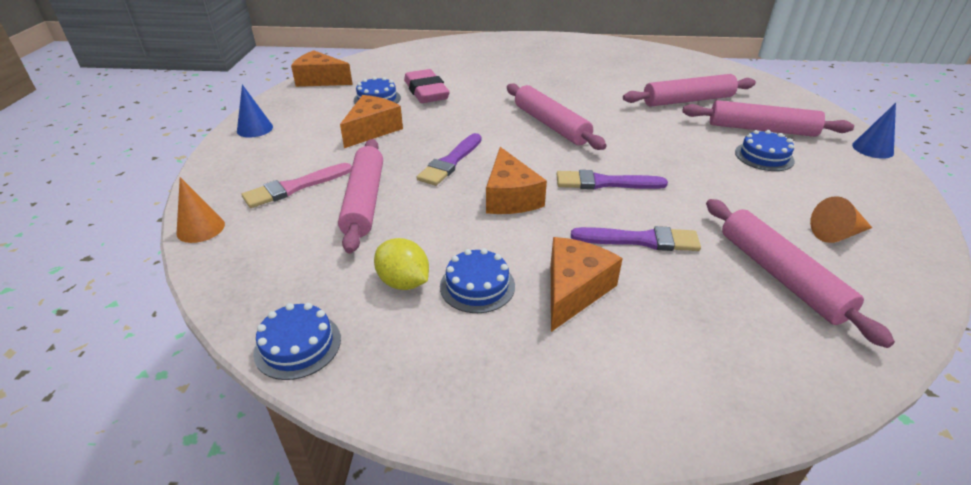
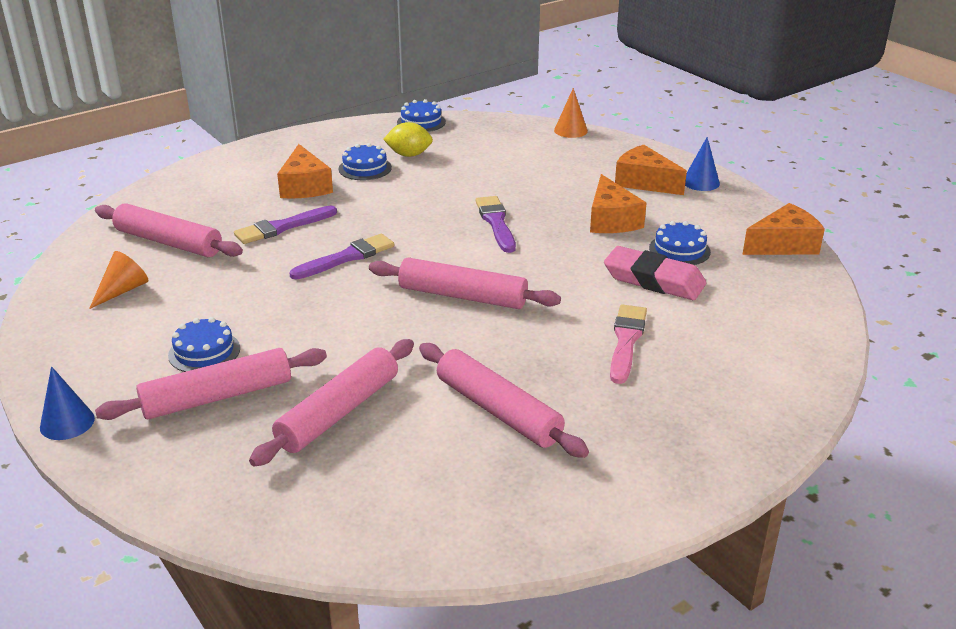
camera: 140 degrees right, 5 degrees down
pink brush [241,163,352,208] -> pink brush moved to [610,304,647,384]
pink rolling pin [338,139,383,254] -> pink rolling pin moved to [419,343,589,458]
orange cheese [486,147,547,214] -> orange cheese moved to [615,145,687,195]

